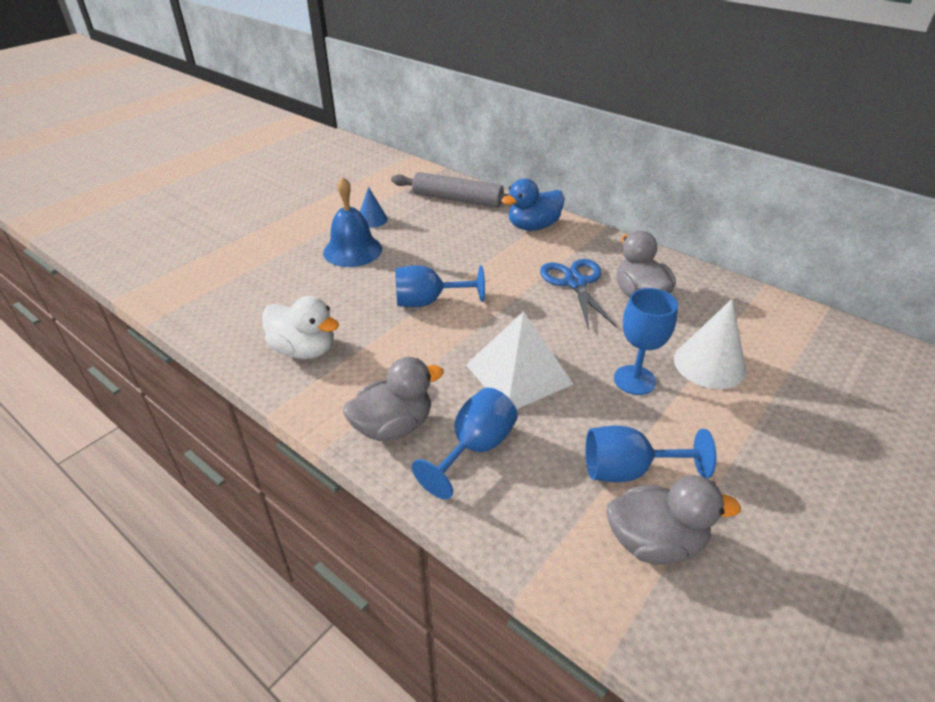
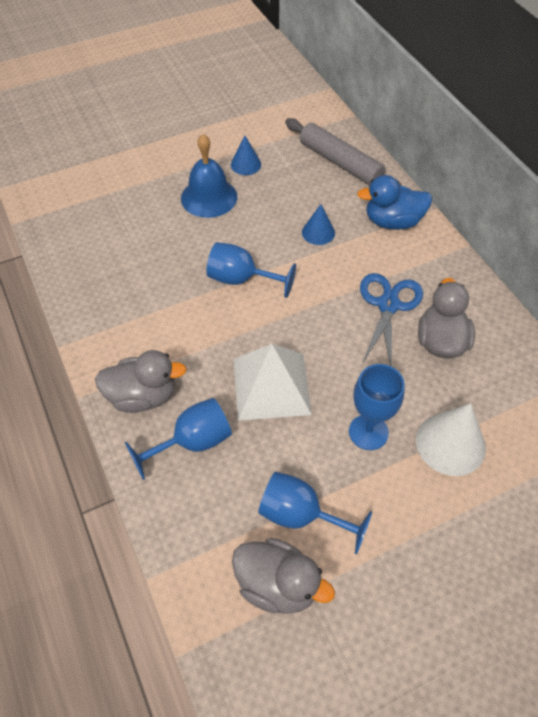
camera: 25 degrees right, 15 degrees up
white duck [262,296,339,359] -> none
none -> blue cone [302,204,335,245]

